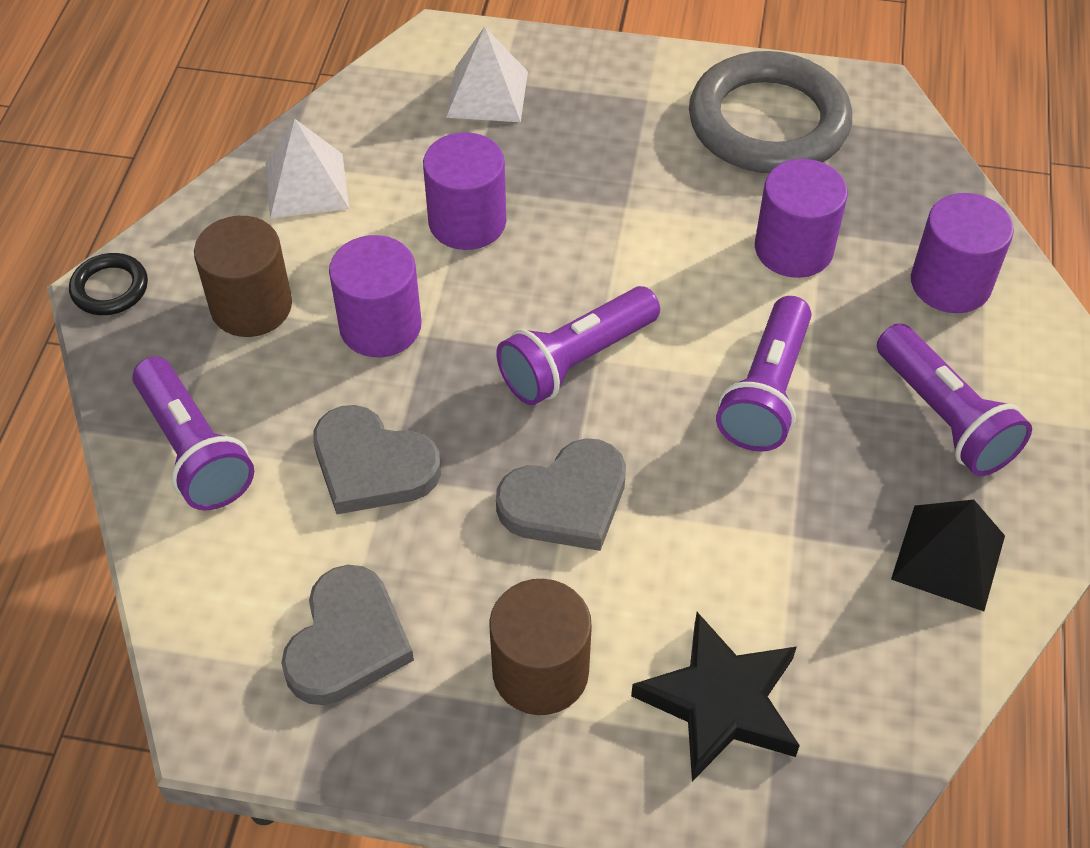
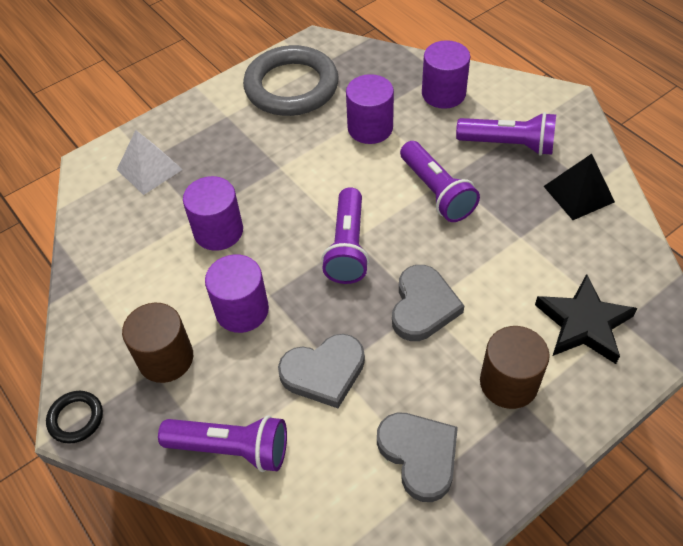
camera: 45 degrees left, 0 degrees up
white pyramid [266,119,349,218] -> none

